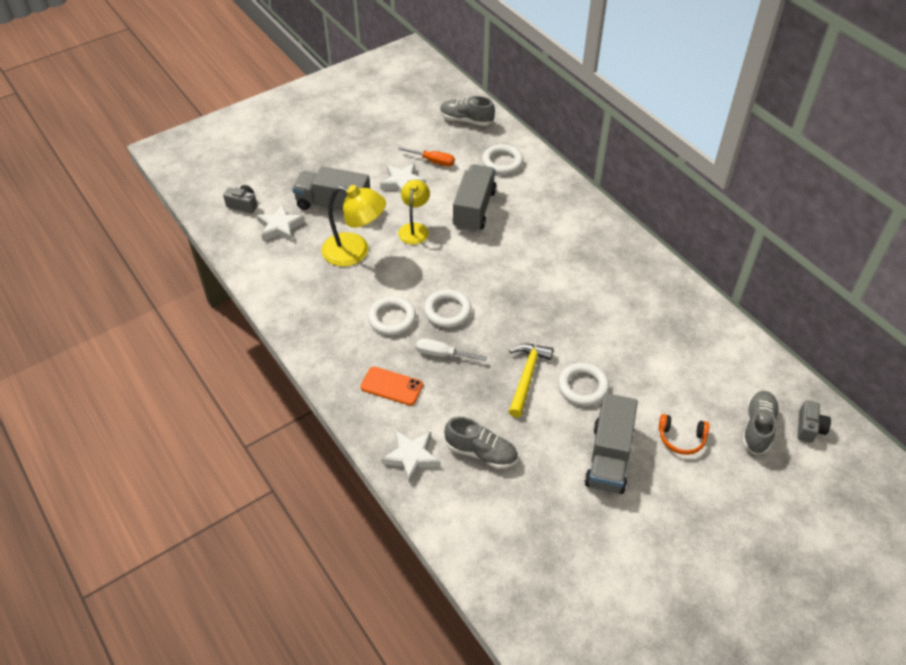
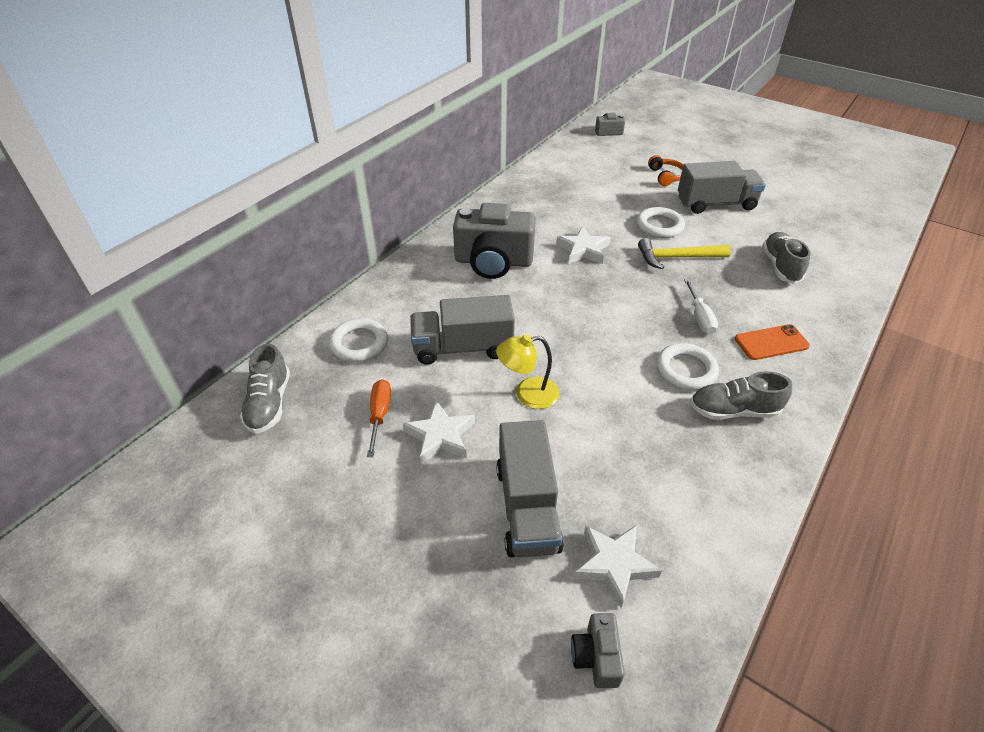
camera: 110 degrees left, 5 degrees down
yellow lamp [322,185,386,267] -> none
orange phone [360,367,423,406] -> orange phone turned 75 degrees clockwise [735,324,810,360]
white star [381,431,440,484] -> white star moved to [556,226,611,264]
white ring [424,289,472,328] -> none
grey shoe [742,391,780,455] -> grey shoe moved to [690,371,792,420]
none -> grey camera [453,203,536,279]

